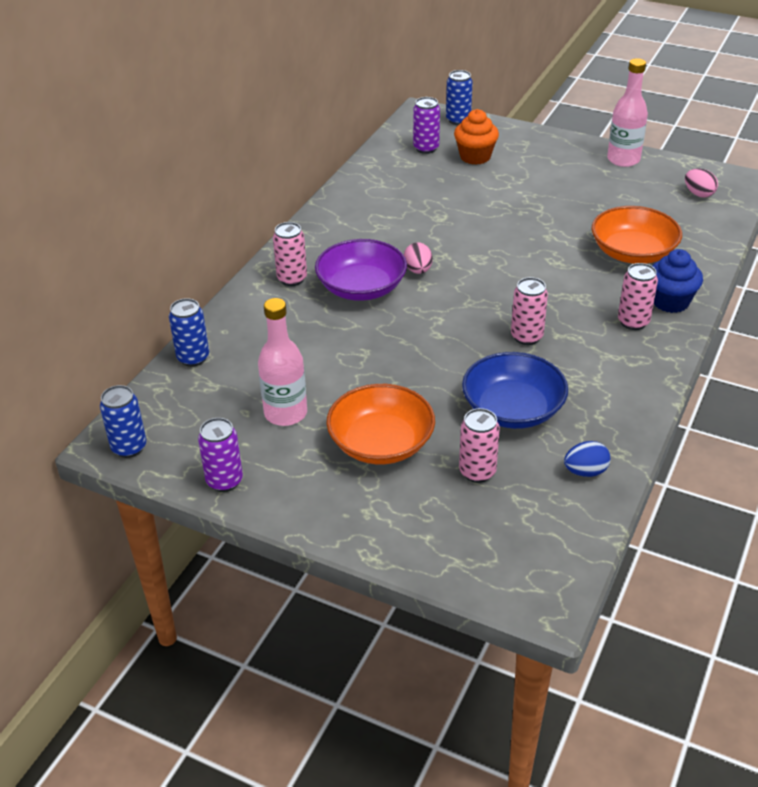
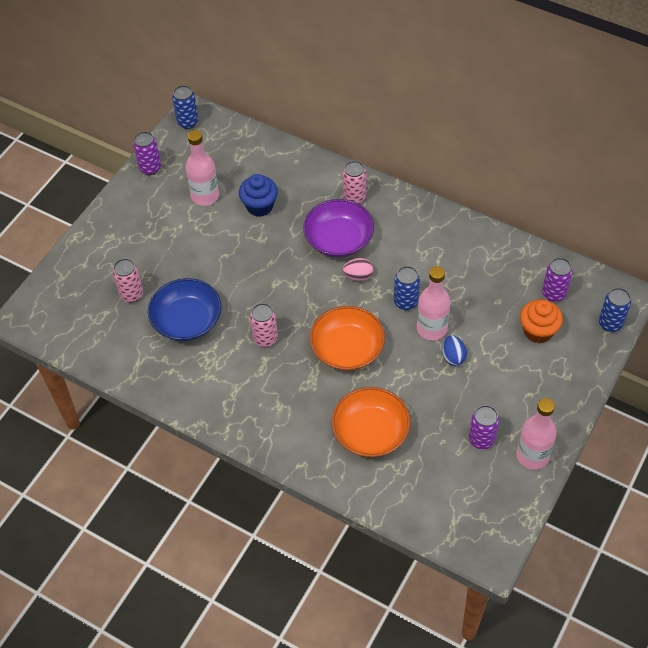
camera: 95 degrees right, 15 degrees up
blue can [169,298,209,367] -> blue can moved to [394,266,420,310]
orange bowl [326,384,435,464] -> orange bowl moved to [310,306,385,371]
blue egg [564,441,610,477] -> blue egg moved to [442,335,467,366]
pink can [618,263,658,330] -> none
blue cupcake [652,249,703,313] -> blue cupcake moved to [239,174,278,217]
pink egg [685,168,718,197] -> none
none -> pink bottle [417,266,450,340]
none -> purple can [469,405,499,450]

